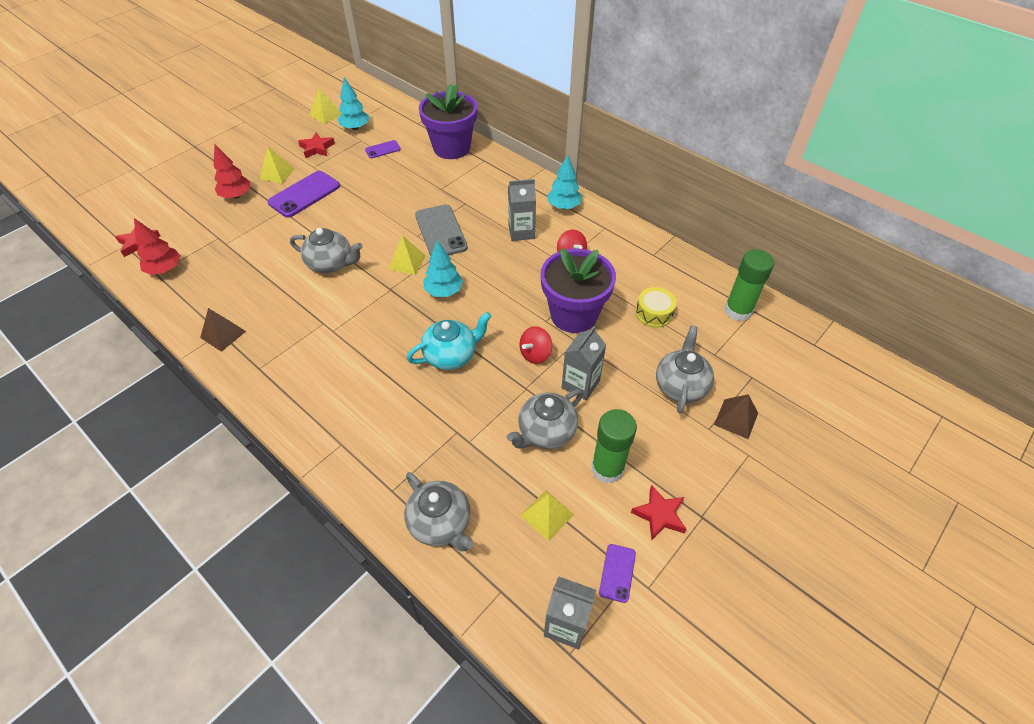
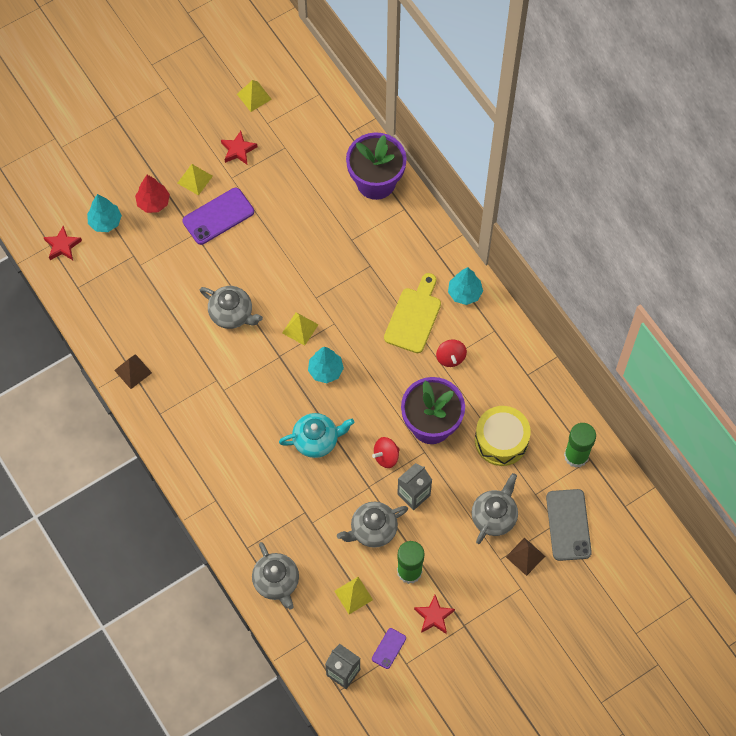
camera: 15 degrees right, 15 degrees up
red tree [134,218,181,275] -> none
turquoise tree [338,77,369,130] -> turquoise tree moved to [87,194,122,232]
purple phone [365,140,401,158] -> none
grey phone [415,204,468,256] -> grey phone moved to [546,489,592,561]
grey carton [508,179,536,241] -> yellow cutting board [384,273,441,353]
yellow drum [636,287,676,328] -> yellow drum [475,406,531,466], size x1.63

